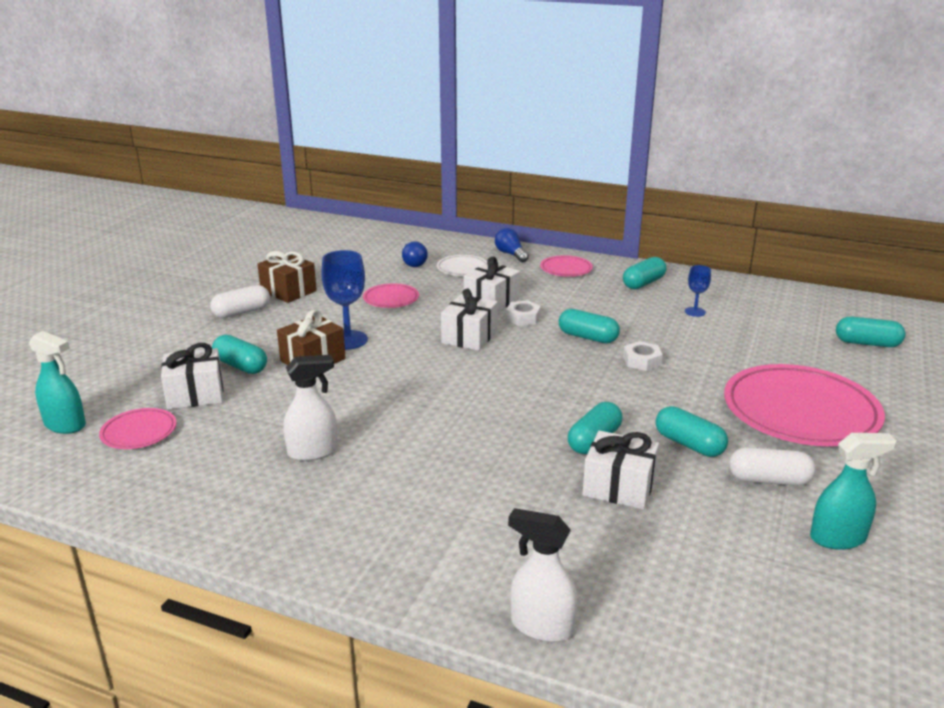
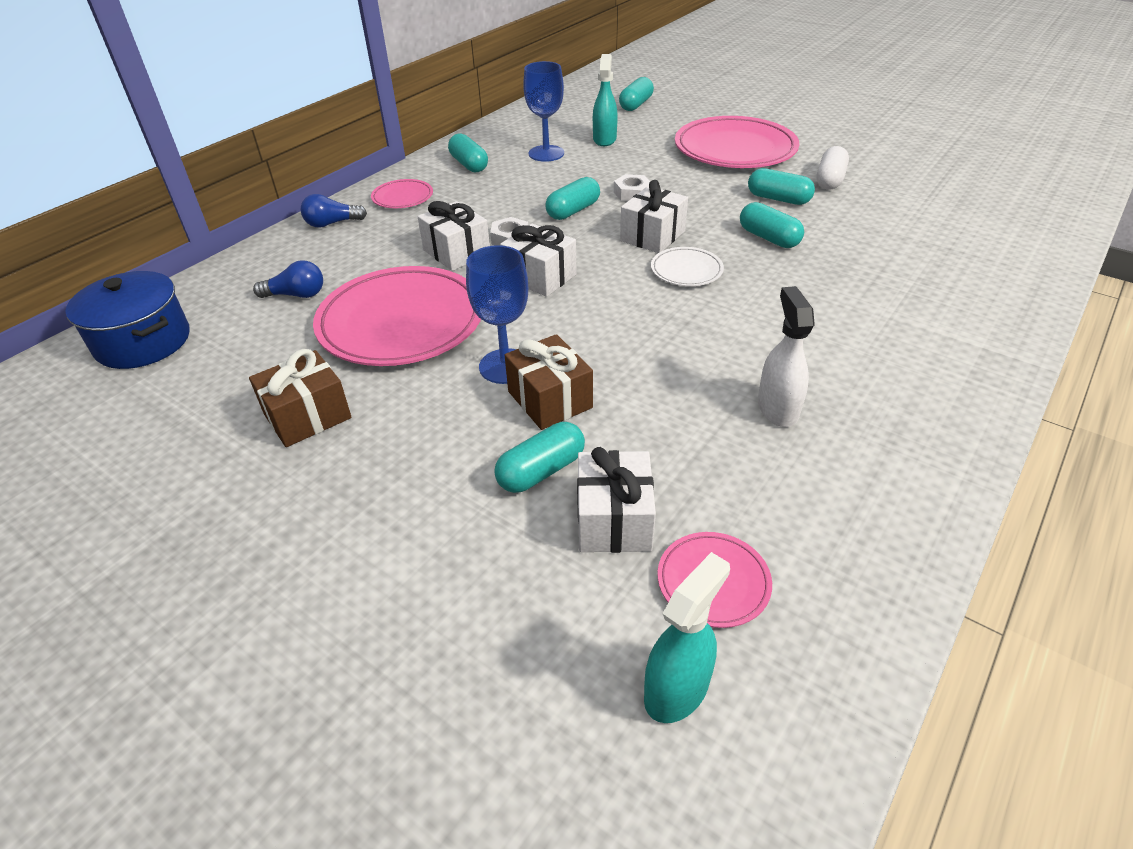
camera: 75 degrees left, 15 degrees up
white capsule [210,285,270,318] -> none
pink plate [363,283,419,308] -> pink plate [313,266,481,366], size x2.15
white plate [437,255,487,276] -> white plate moved to [651,247,724,286]
white spray bottle [508,508,578,642] -> none
white gift [582,431,659,509] -> white gift moved to [620,180,688,253]
turquoise capsule [655,406,728,457] -> turquoise capsule turned 60 degrees clockwise [748,168,815,205]
blue goblet [685,265,711,317] -> blue goblet [523,61,564,162], size x1.79
turquoise spray bottle [810,433,897,550] -> turquoise spray bottle moved to [593,54,618,146]
none -> blue pot [66,271,190,369]

